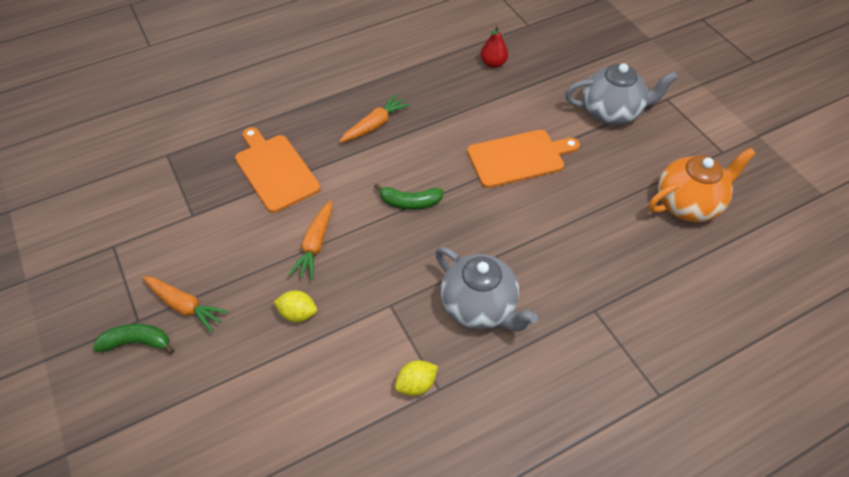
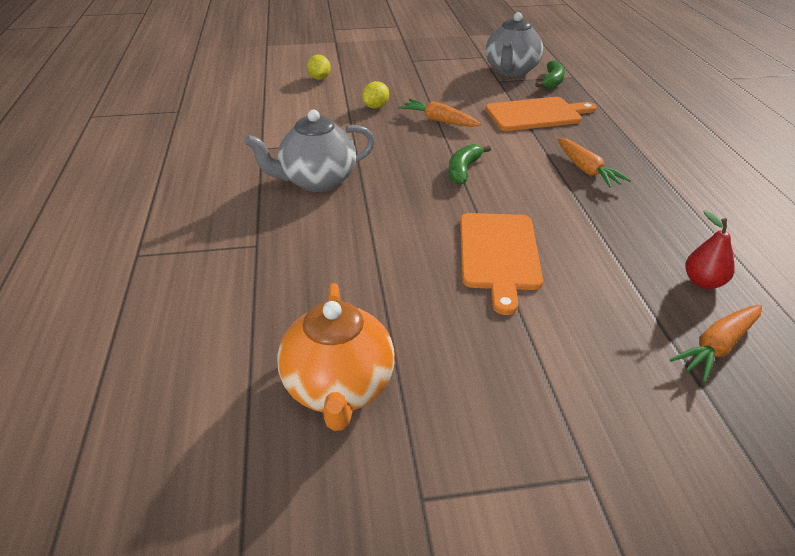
camera: 110 degrees right, 15 degrees down
green banana [93,323,175,355] -> green banana moved to [535,60,565,89]
orange carrot [142,276,229,333] -> orange carrot moved to [670,305,762,382]
yellow lemon [395,360,438,396] -> yellow lemon moved to [307,55,331,80]
grey teapot [565,63,678,125] -> grey teapot moved to [485,12,543,77]

